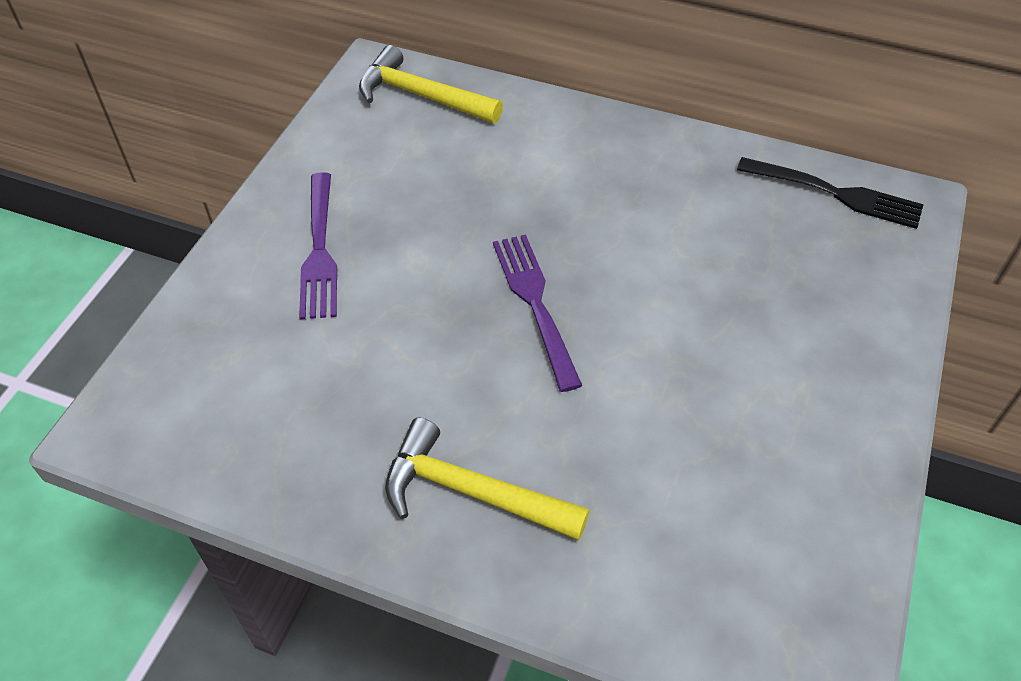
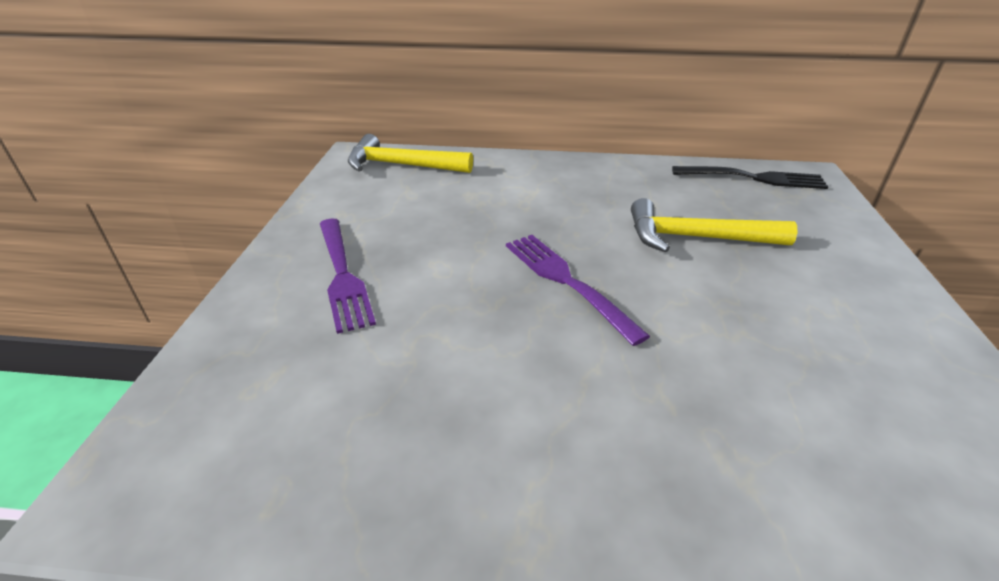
camera: 15 degrees left, 15 degrees down
yellow hammer [385,418,590,540] -> yellow hammer moved to [631,198,798,252]

